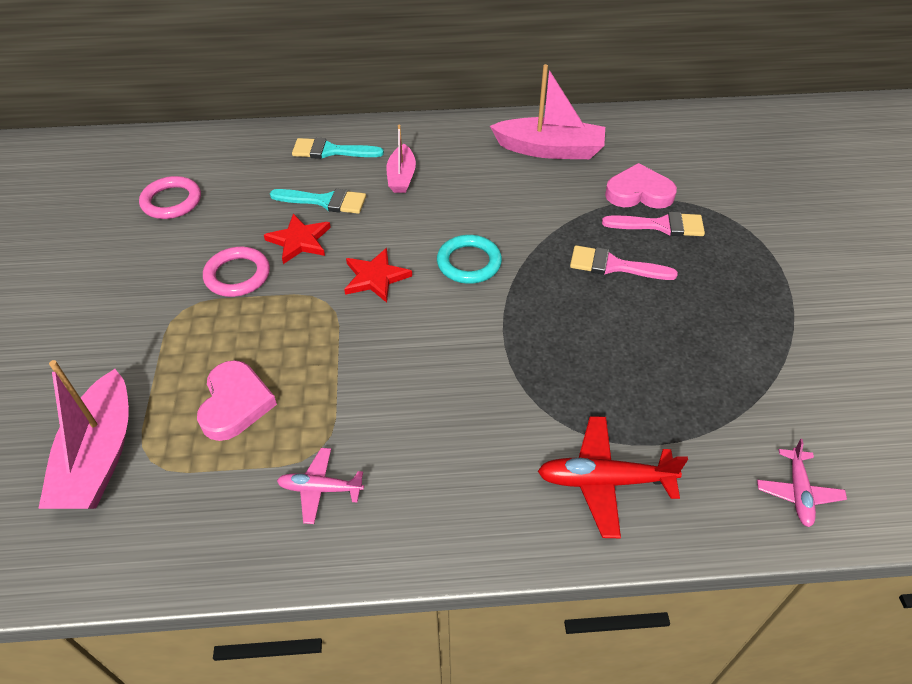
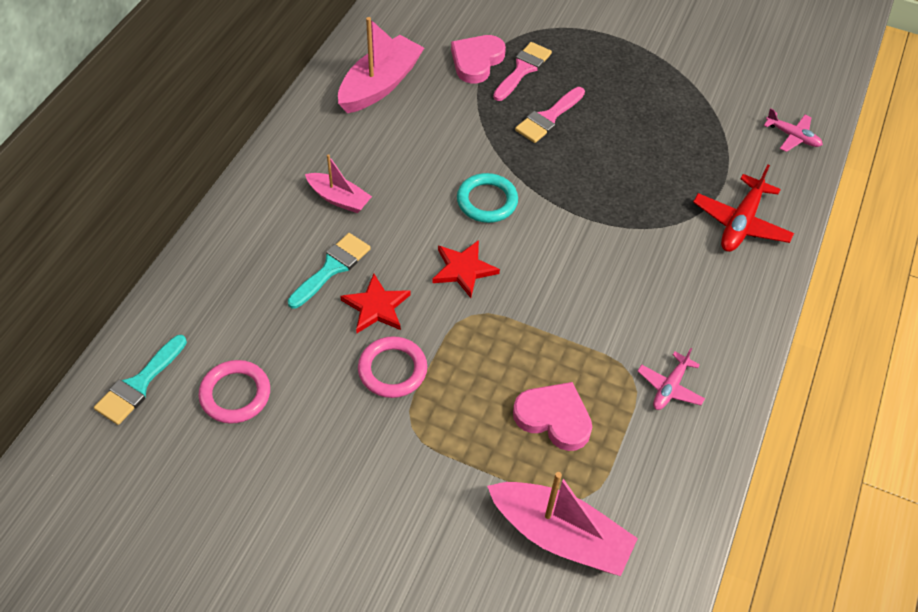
camera: 65 degrees left, 5 degrees up
turquoise brush [292,138,384,159] -> turquoise brush moved to [94,335,187,425]

